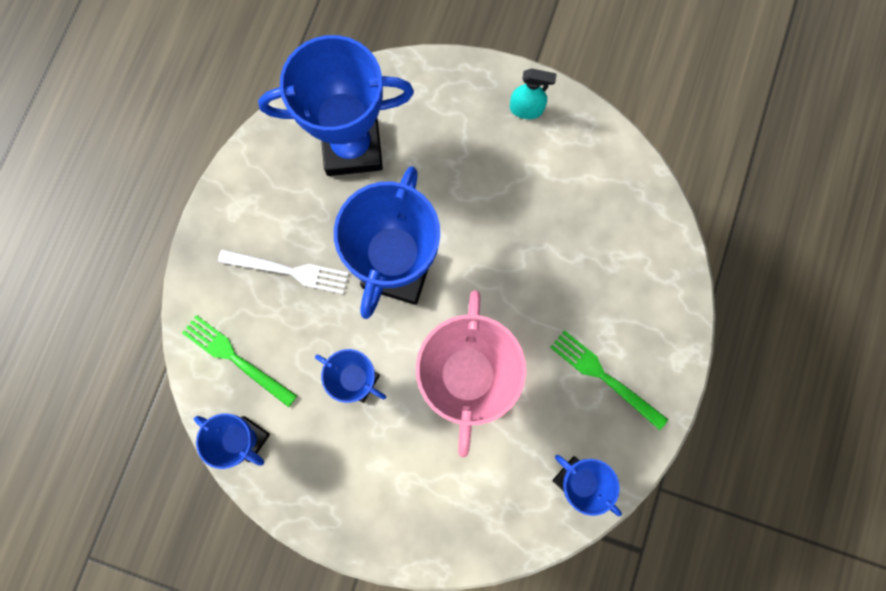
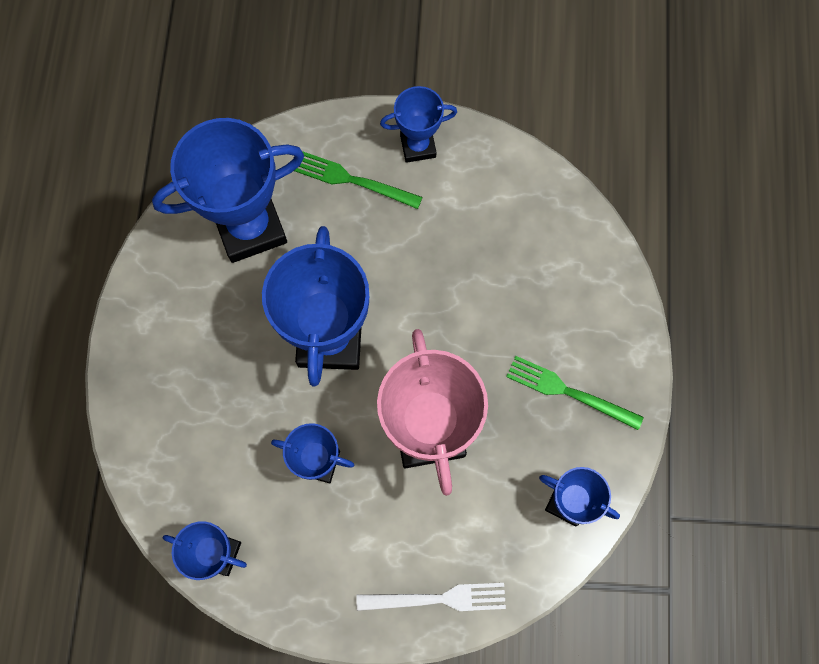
camera: 15 degrees left, 5 degrees down
green fork [182,315,297,407] -> green fork moved to [294,151,423,209]
white fork [218,249,349,294] -> white fork moved to [356,583,506,611]
turquoise spray bottle [510,68,557,119] -> blue trophy [380,86,457,163]

